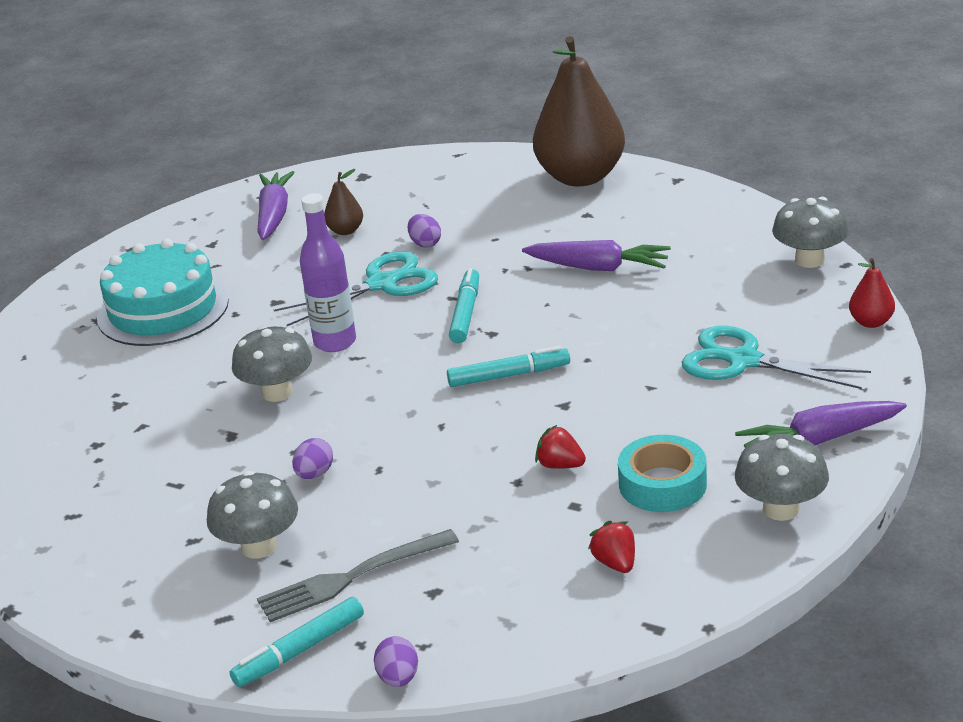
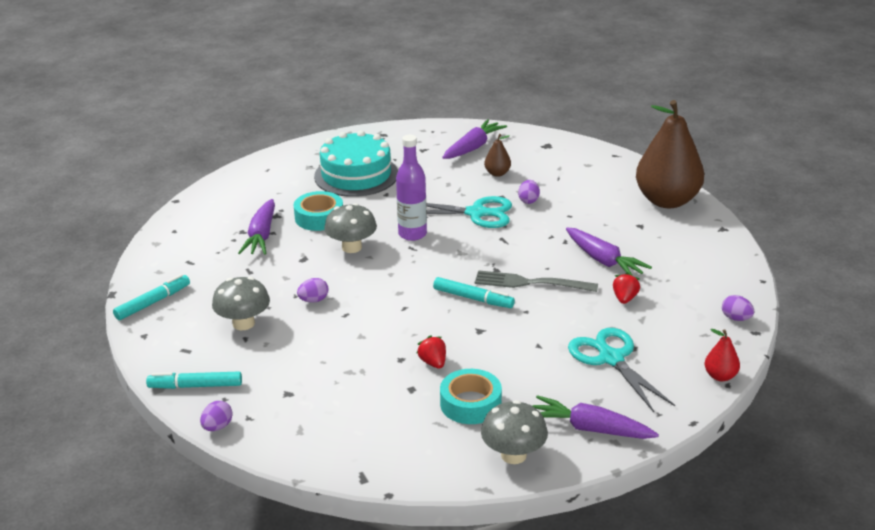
camera: 35 degrees right, 0 degrees up
grey fork [257,529,459,622] -> grey fork moved to [475,270,598,292]
turquoise marker [449,268,479,343] -> turquoise marker moved to [113,274,190,320]
red strawberry [588,521,635,573] -> red strawberry moved to [613,272,640,304]
grey mushroom [772,197,849,268] -> purple egg [722,295,754,321]
none -> purple carrot [238,199,275,255]
none -> turquoise tape [294,191,343,231]

